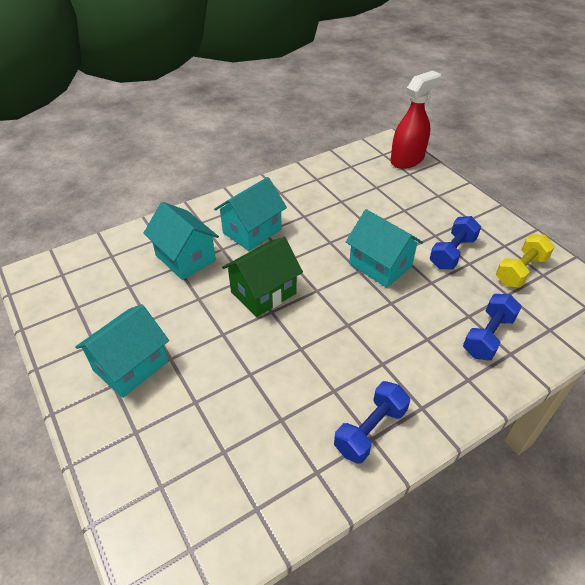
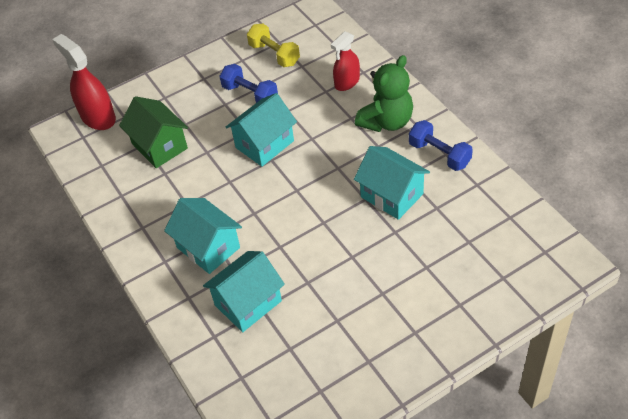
camera: 85 degrees left, 5 degrees up
turquoise house [75,304,169,398] -> turquoise house moved to [354,146,430,220]
green house [222,237,303,317] -> green house moved to [119,96,188,168]
blue dumbbell [463,294,522,360] -> red spray bottle [331,31,360,91]
none -> green teddy bear [355,55,413,132]

